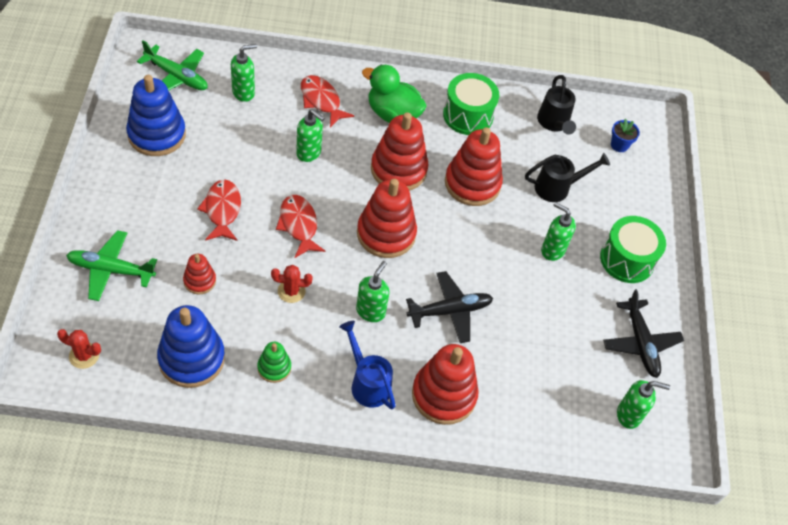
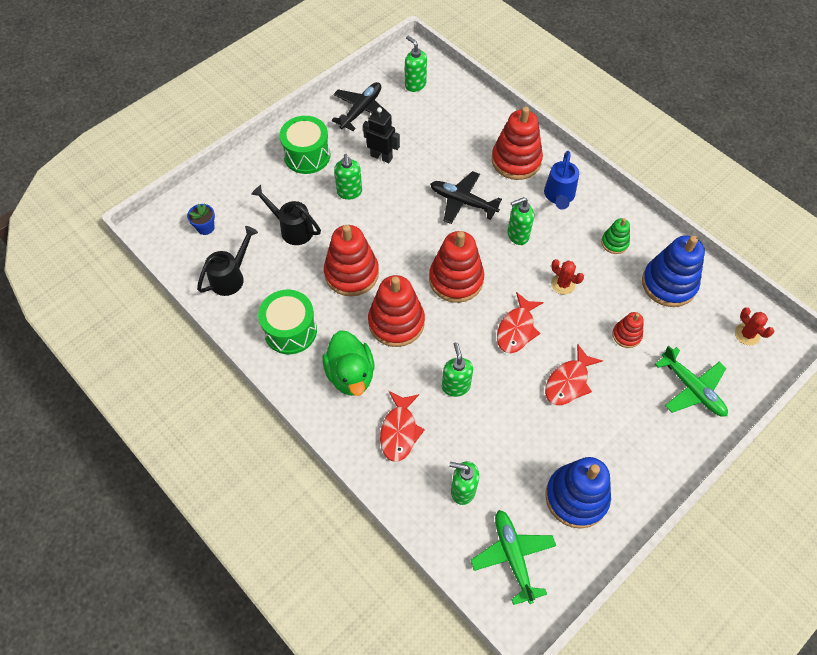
camera: 130 degrees left, 5 degrees up
none -> black robot [363,107,400,163]

